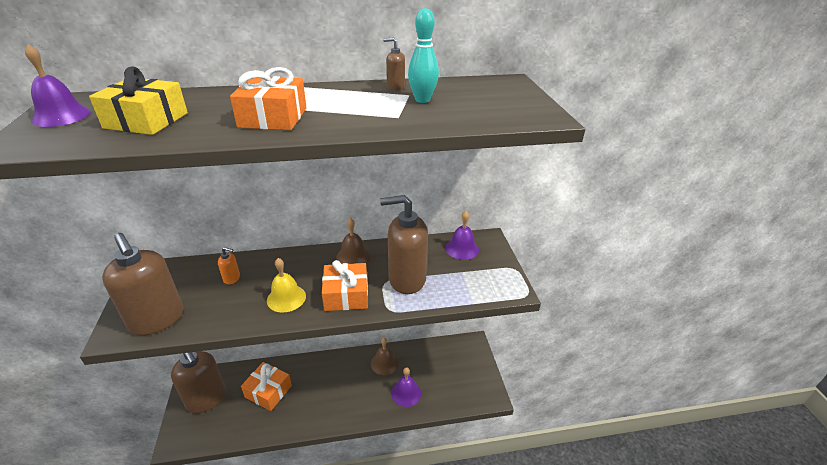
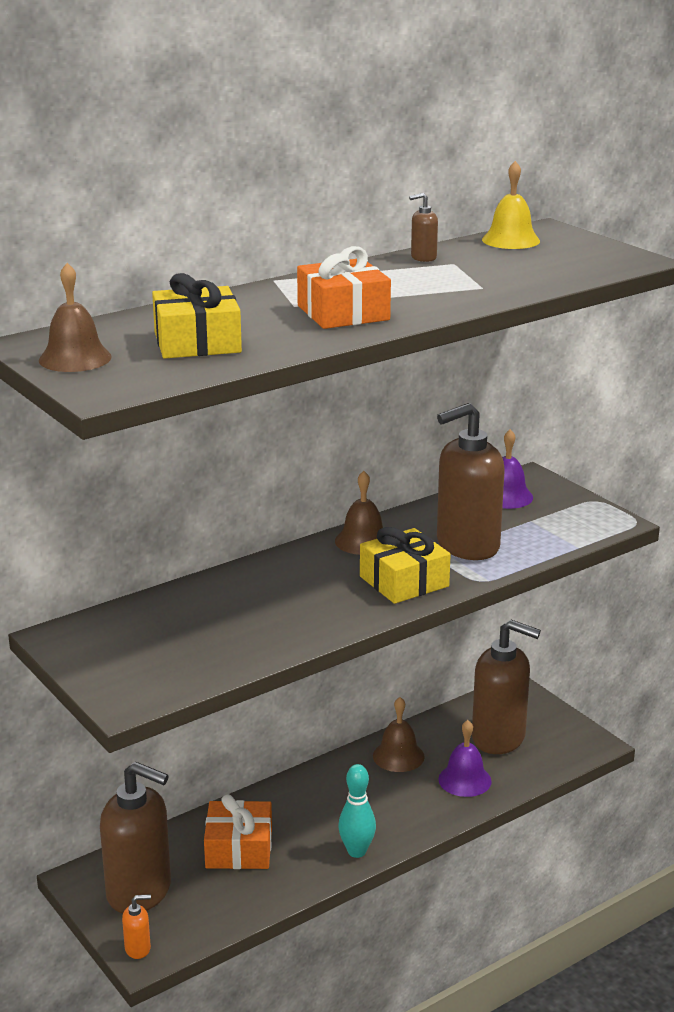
camera: 25 degrees left, 10 degrees down
purple bell [25,44,91,127] -> brown bell [39,263,112,372]
brown soap dispenser [102,233,183,336] -> brown soap dispenser moved to [472,620,541,754]
orange soap dispenser [218,247,240,284] -> orange soap dispenser moved to [122,894,151,959]
yellow bell [267,258,306,313] -> yellow bell moved to [482,161,540,249]
orange gift [322,260,368,311] -> yellow gift [360,527,451,604]
turquoise bowling pin [408,8,439,103] -> turquoise bowling pin moved to [338,764,376,858]

